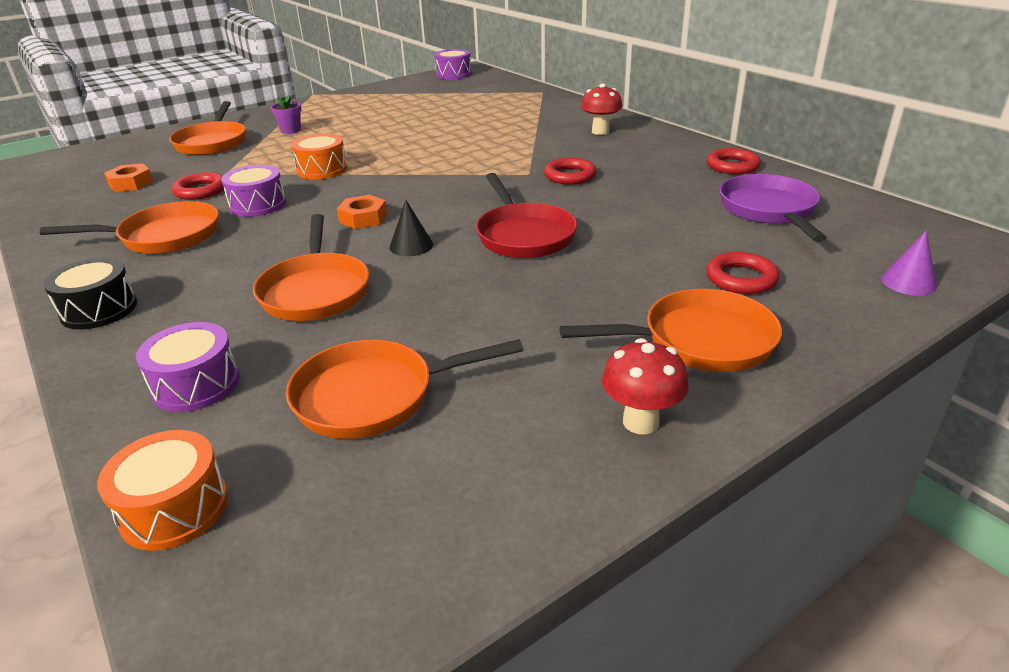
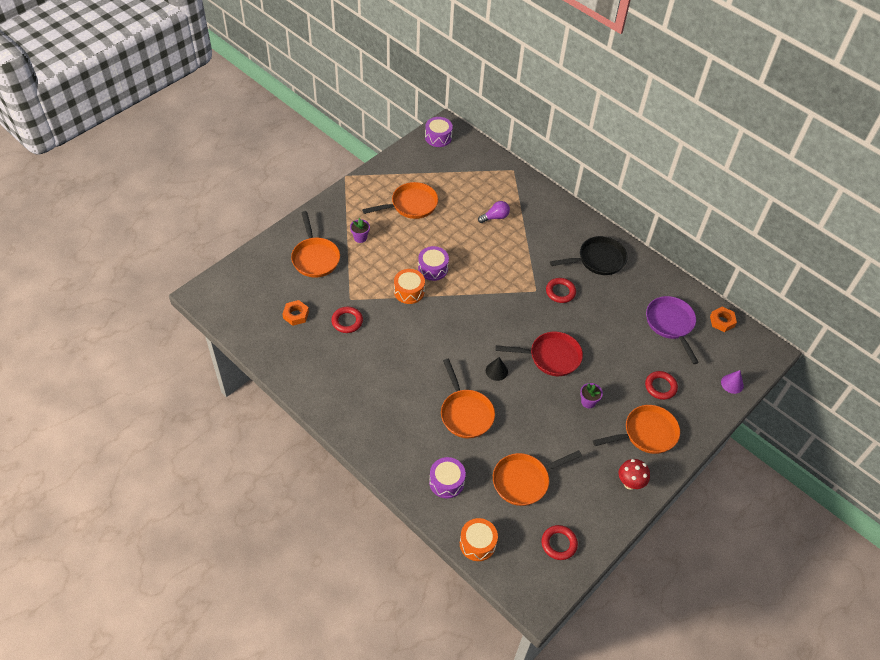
camera: 15 degrees left, 20 degrees up
orange pan [39,201,219,254] -> orange pan moved to [362,182,438,219]
black drum [43,257,137,330] -> none
purple drum [221,165,286,217] -> purple drum moved to [418,246,449,281]
orange nut [337,195,387,229] -> orange nut moved to [710,307,737,332]
red pan [476,173,577,258] -> red pan turned 60 degrees counterclockwise [495,332,583,376]
red mushroom [581,84,623,135] -> none
red ring [707,148,761,174] -> red ring moved to [542,525,578,560]
none -> purple light bulb [478,201,510,223]
none -> black pan [550,236,628,275]
none -> purple flower pot [580,383,603,408]

